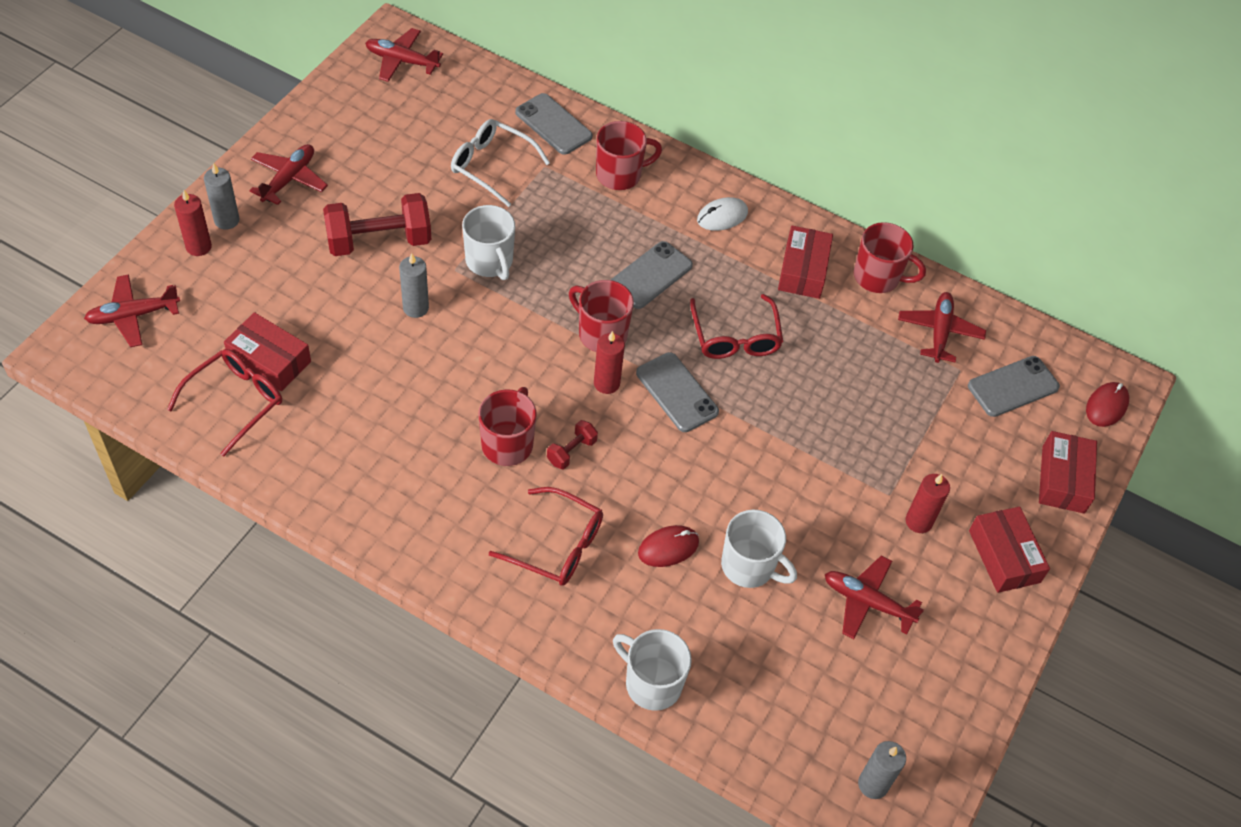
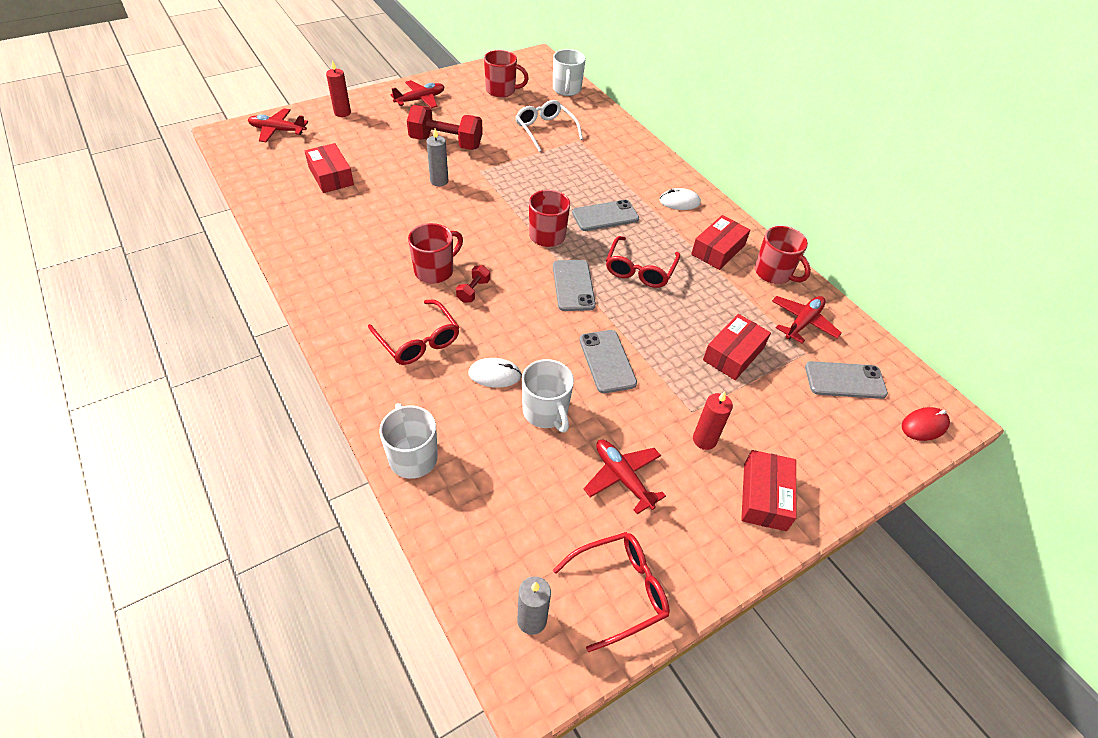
camera: 30 degrees right, 5 degrees down
red glasses [167,349,282,456] -> red glasses moved to [553,532,670,652]
grey candle [204,163,240,229] -> none
red plane [365,28,443,82] -> none
white mug [462,205,515,280] -> white mug moved to [553,49,586,96]
grey phone [515,93,592,155] -> grey phone moved to [579,330,637,393]
red dumbbell [547,420,598,469] -> red dumbbell turned 45 degrees counterclockwise [456,265,490,303]
red candle [594,331,625,394] -> none
red mug [596,121,662,190] -> red mug moved to [484,50,529,97]
red mouse [638,525,699,567] -> white mouse [468,358,522,388]
red box [1039,431,1097,514] -> red box moved to [703,314,771,380]

